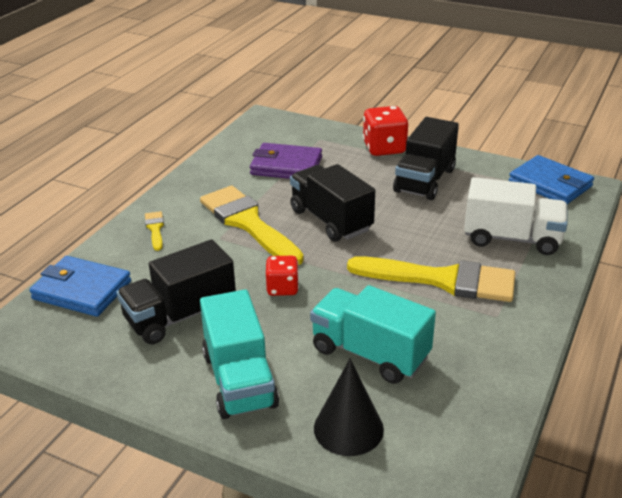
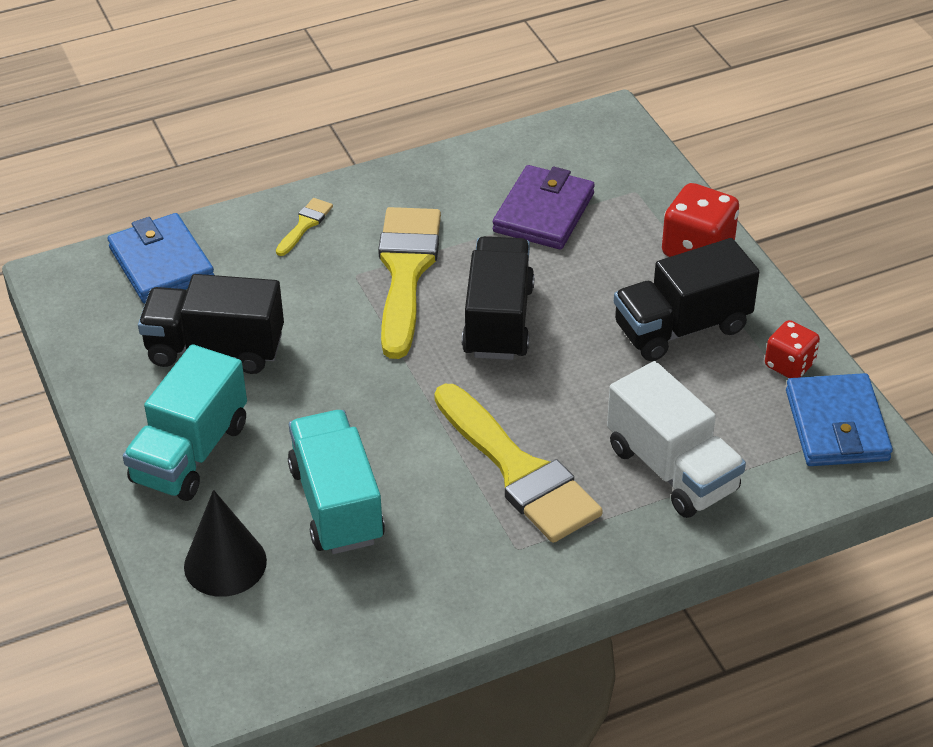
camera: 40 degrees right, 10 degrees up
purple wallet [250,143,322,179] -> purple wallet turned 60 degrees clockwise [493,165,595,250]
red dice [266,256,299,296] -> red dice moved to [765,320,820,378]

